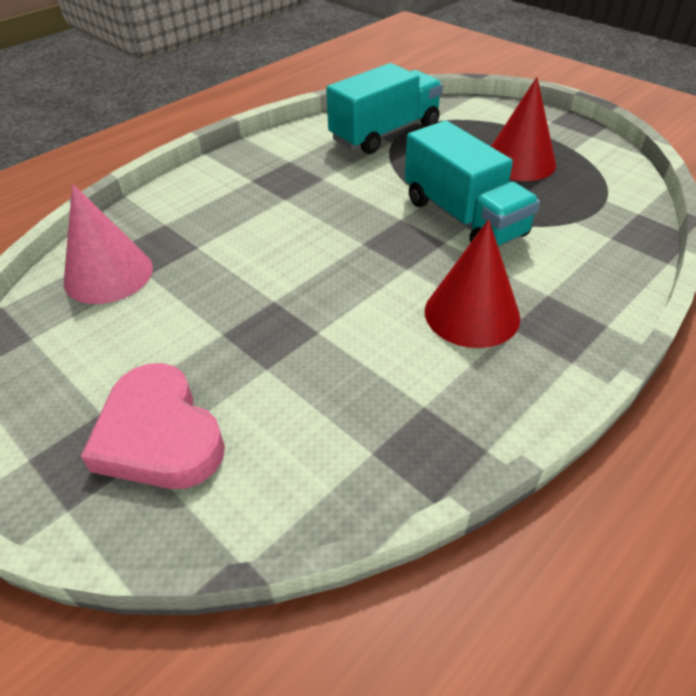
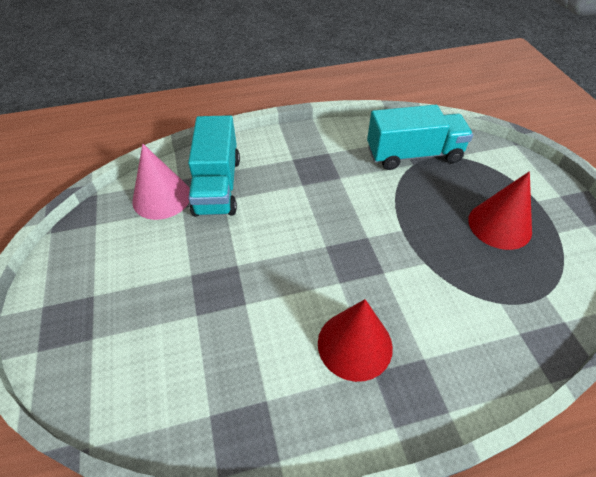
camera: 30 degrees right, 5 degrees up
pink heart [81,363,225,489] -> none
turquoise truck [405,120,540,247] -> turquoise truck moved to [188,115,240,217]

